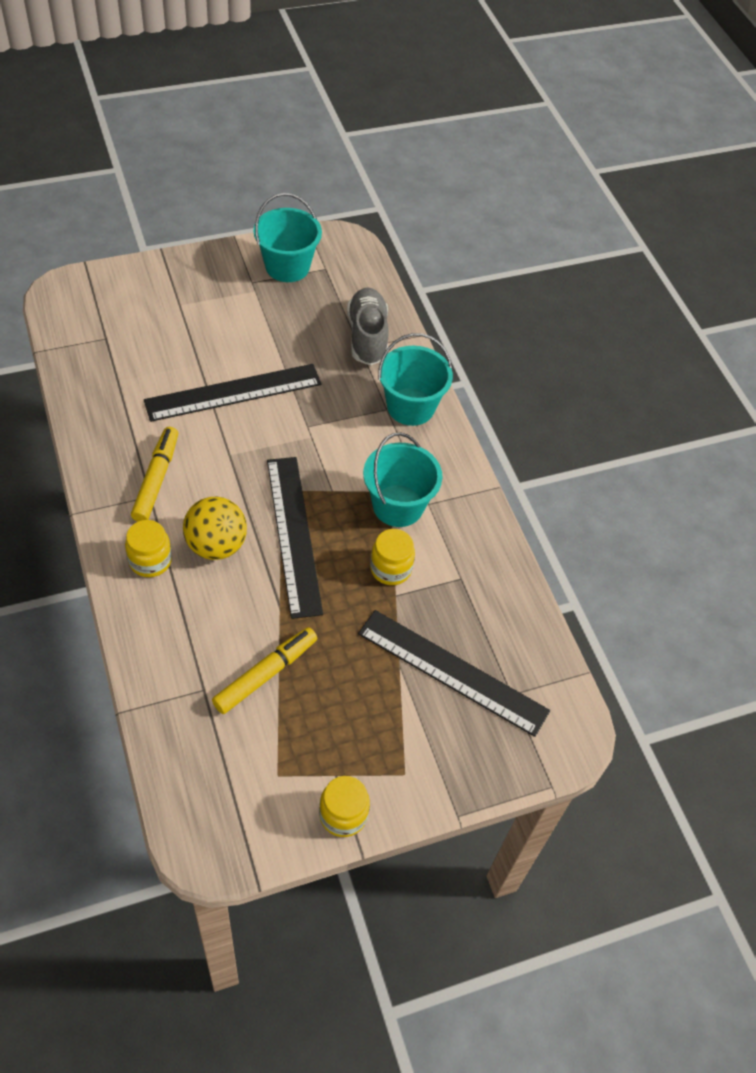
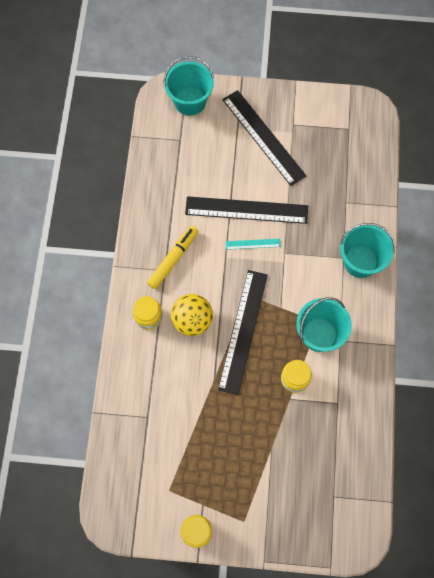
camera: 30 degrees right, 15 degrees up
yellow marker [212,627,317,714] -> none
turquoise bucket [253,193,322,282] -> turquoise bucket moved to [163,56,214,116]
grey shoe [347,288,389,366] -> none
black ruler [358,610,550,737] -> black ruler moved to [222,90,306,186]
none -> turquoise ruler [226,239,281,250]

